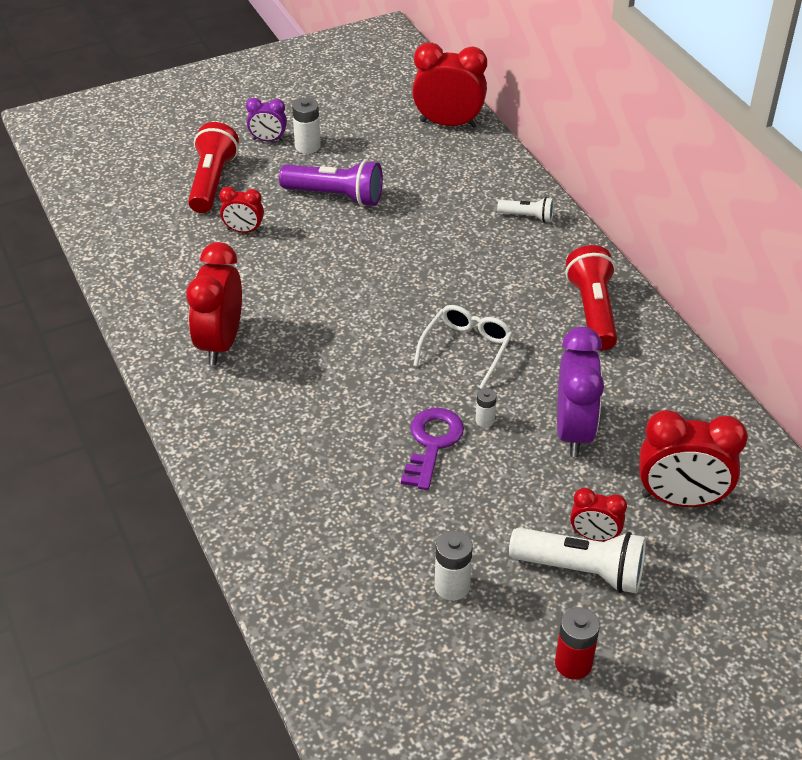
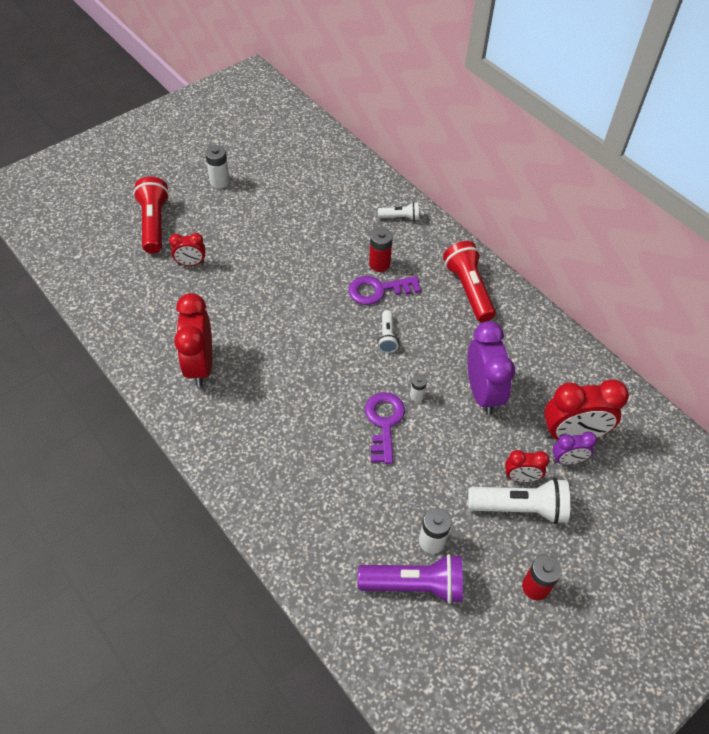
camera: 15 degrees left, 10 degrees up
purple clock [246,98,287,141] -> purple clock moved to [553,432,597,465]
purple flashlight [279,160,383,207] -> purple flashlight moved to [358,554,463,604]
red clock [412,42,487,128] -> none
white glasses [413,305,513,389] -> white flashlight [378,310,399,353]
none -> purple key [348,276,421,305]
none -> red battery [369,228,393,272]

